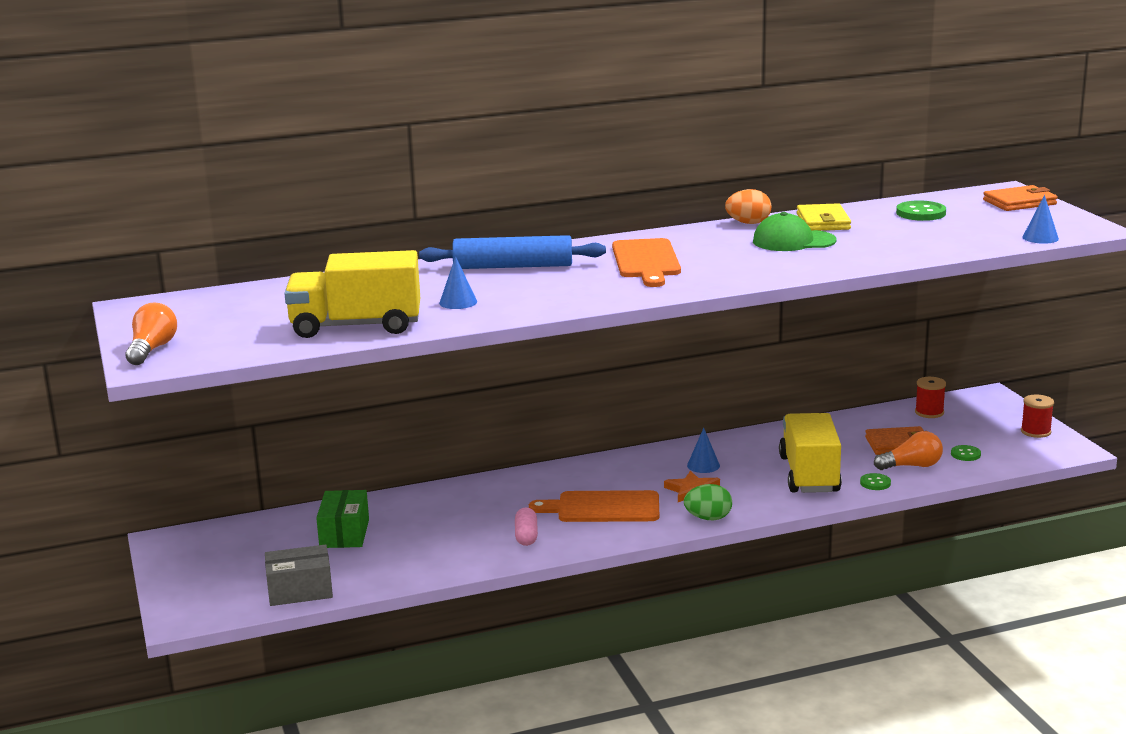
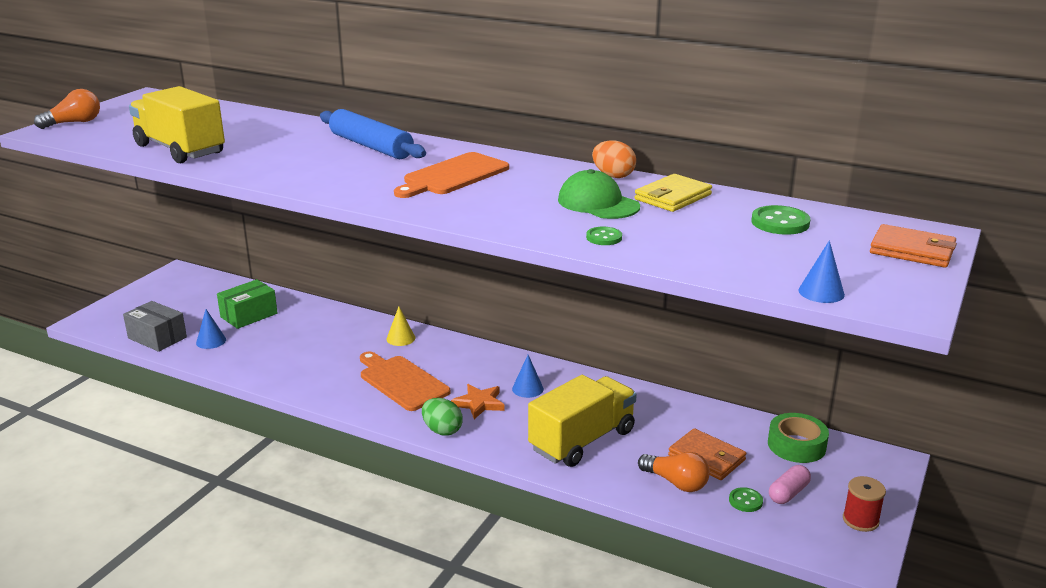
camera: 45 degrees right, 5 degrees up
blue cone [439,256,477,309] -> blue cone moved to [196,309,226,349]
pink capsule [515,507,538,546] -> pink capsule moved to [769,465,811,504]
green button [860,473,891,490] -> green button moved to [586,226,622,245]
red spool [915,377,946,418] -> green tape [768,413,829,463]
none -> yellow cone [386,307,415,346]

